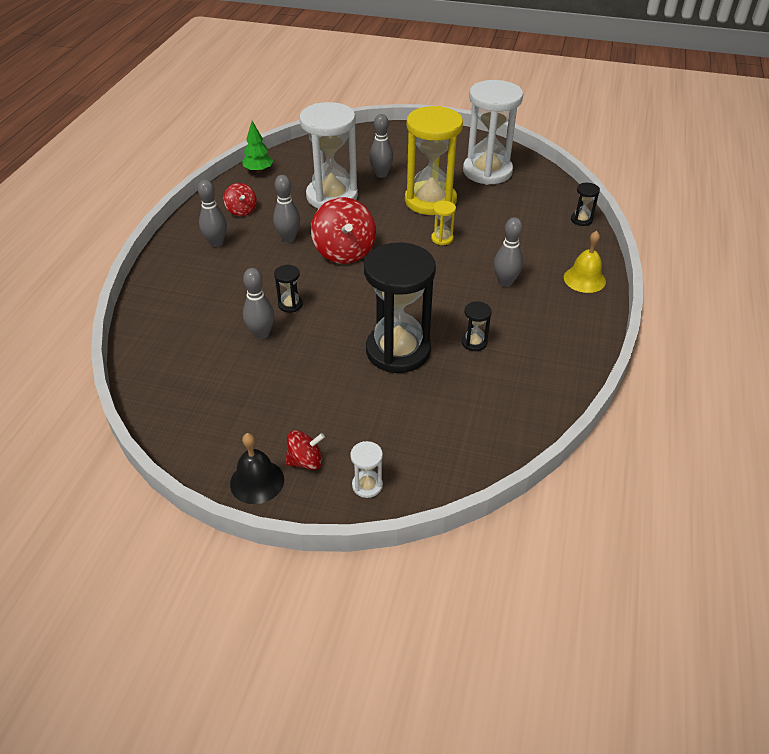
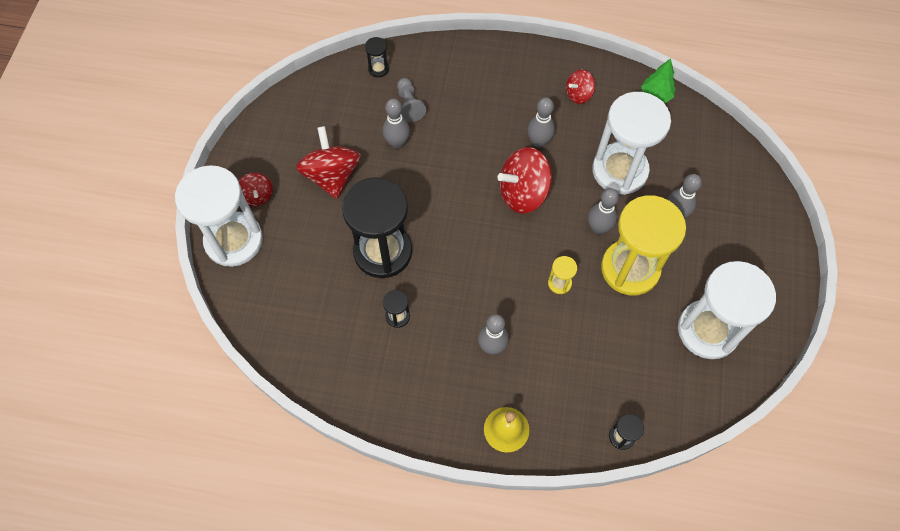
camera: 85 degrees right, 20 degrees up
grey bowling pin [198,179,227,247] -> grey bowling pin moved to [588,188,619,234]
black bell [230,433,284,504] -> none
black hourglass [274,265,303,313] -> black hourglass moved to [365,37,389,77]
white hourglass [350,441,383,498] -> white hourglass [175,165,263,267], size x2.49
none -> red spinning top [296,126,361,199]
none -> grey pawn [397,78,427,122]

